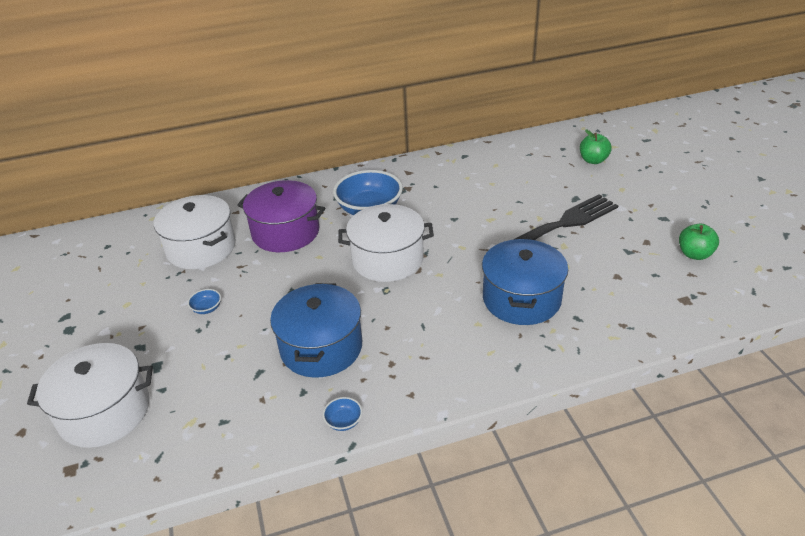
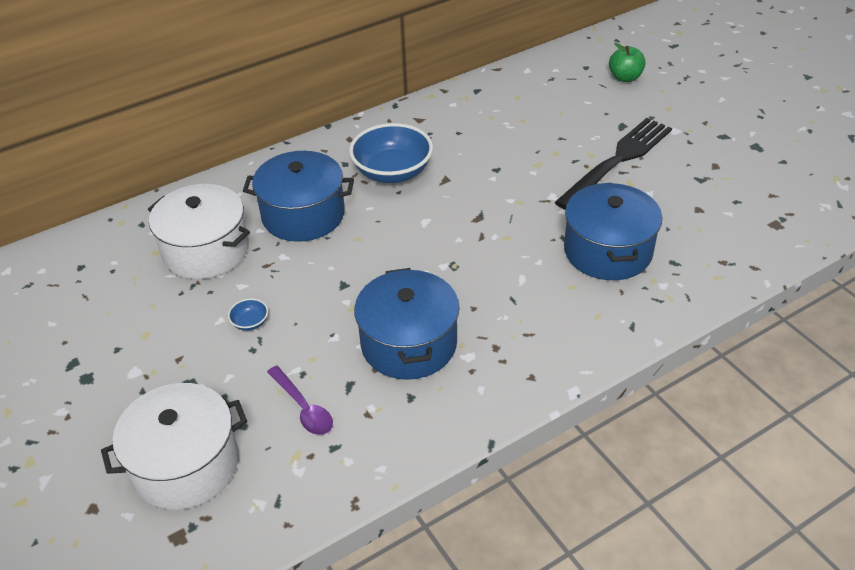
camera: 15 degrees left, 5 degrees up
purple pot [237,180,325,252] -> blue pot [243,151,354,242]
blue bowl [323,397,362,431] -> none
white pot [338,204,434,282] -> none
green apple [679,224,719,260] -> none
none -> purple spoon [267,366,333,435]

